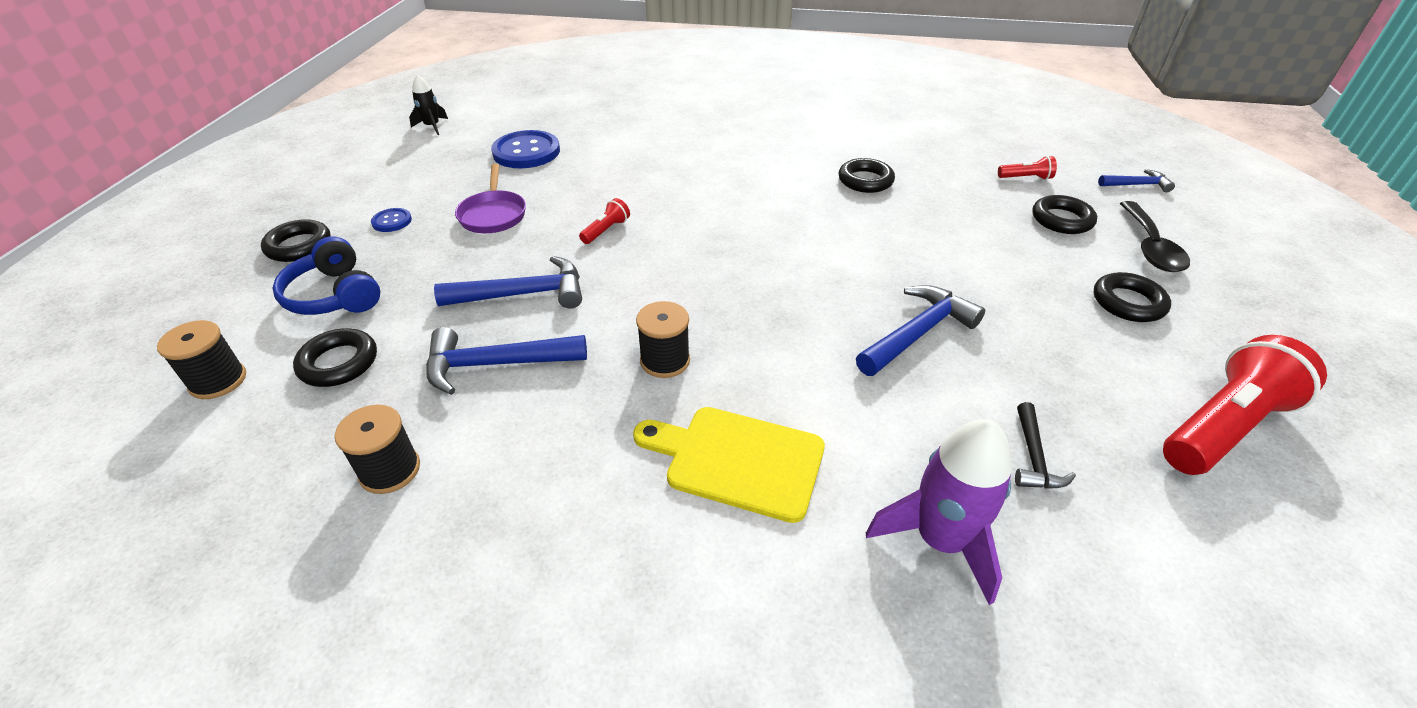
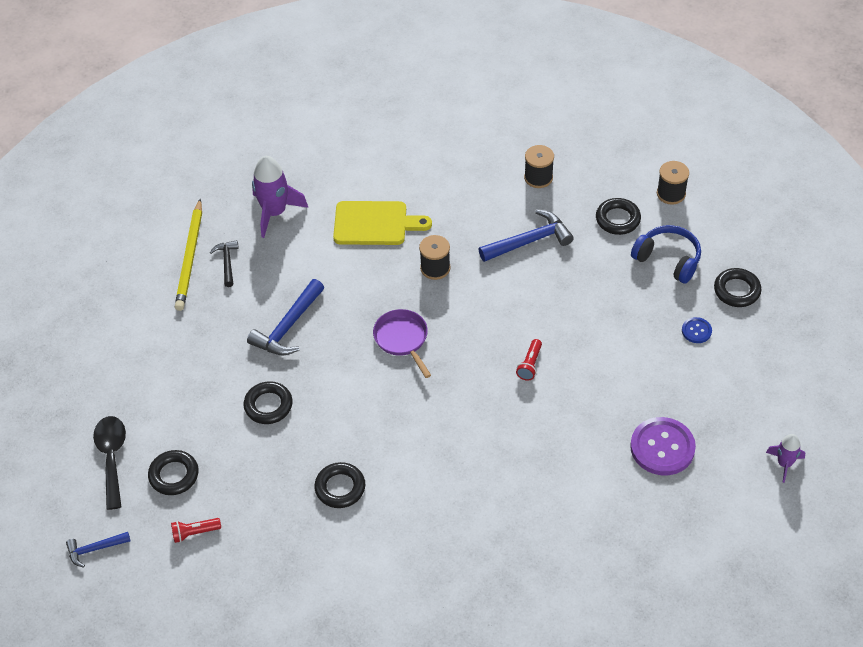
camera: 165 degrees right, 10 degrees up
black rocket [409,75,448,135] -> purple rocket [766,434,805,483]
blue hammer [434,256,582,309] -> none
purple pan [455,164,526,233] -> purple pan moved to [373,309,431,378]
blue button [491,130,560,168] -> purple button [630,417,696,475]
black ring [1093,272,1171,322] -> black ring moved to [244,381,293,424]
red flashlight [1163,335,1327,475] -> none
none -> yellow pencil [175,198,202,311]

